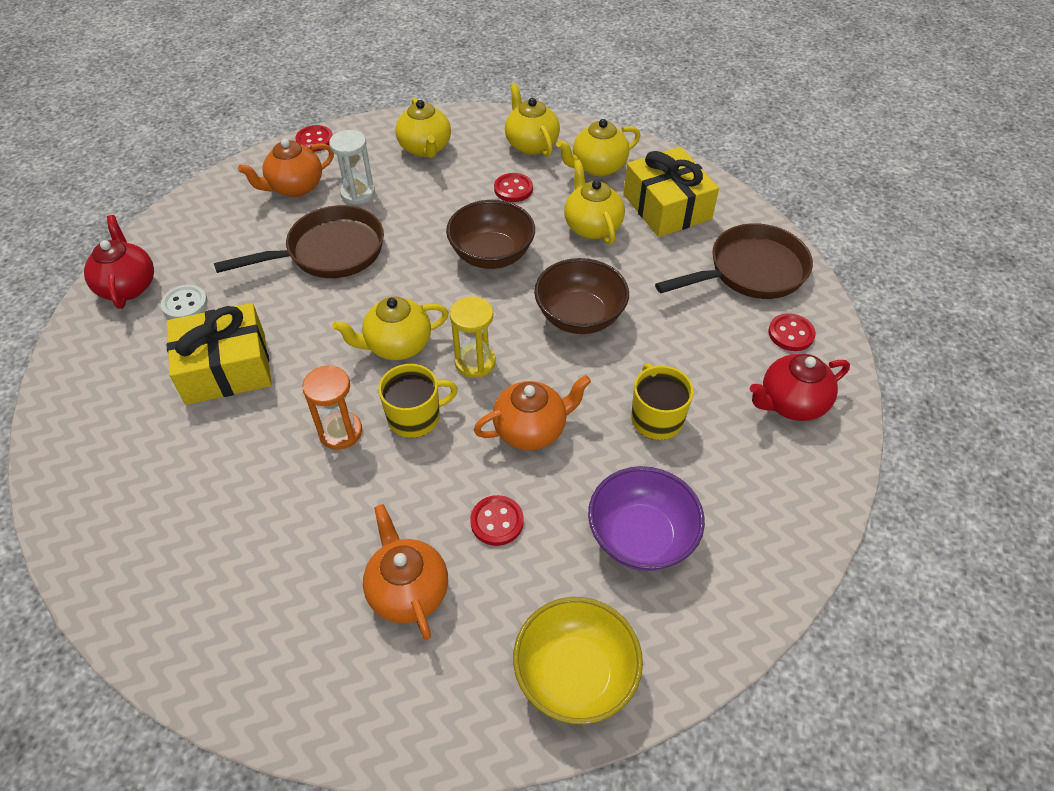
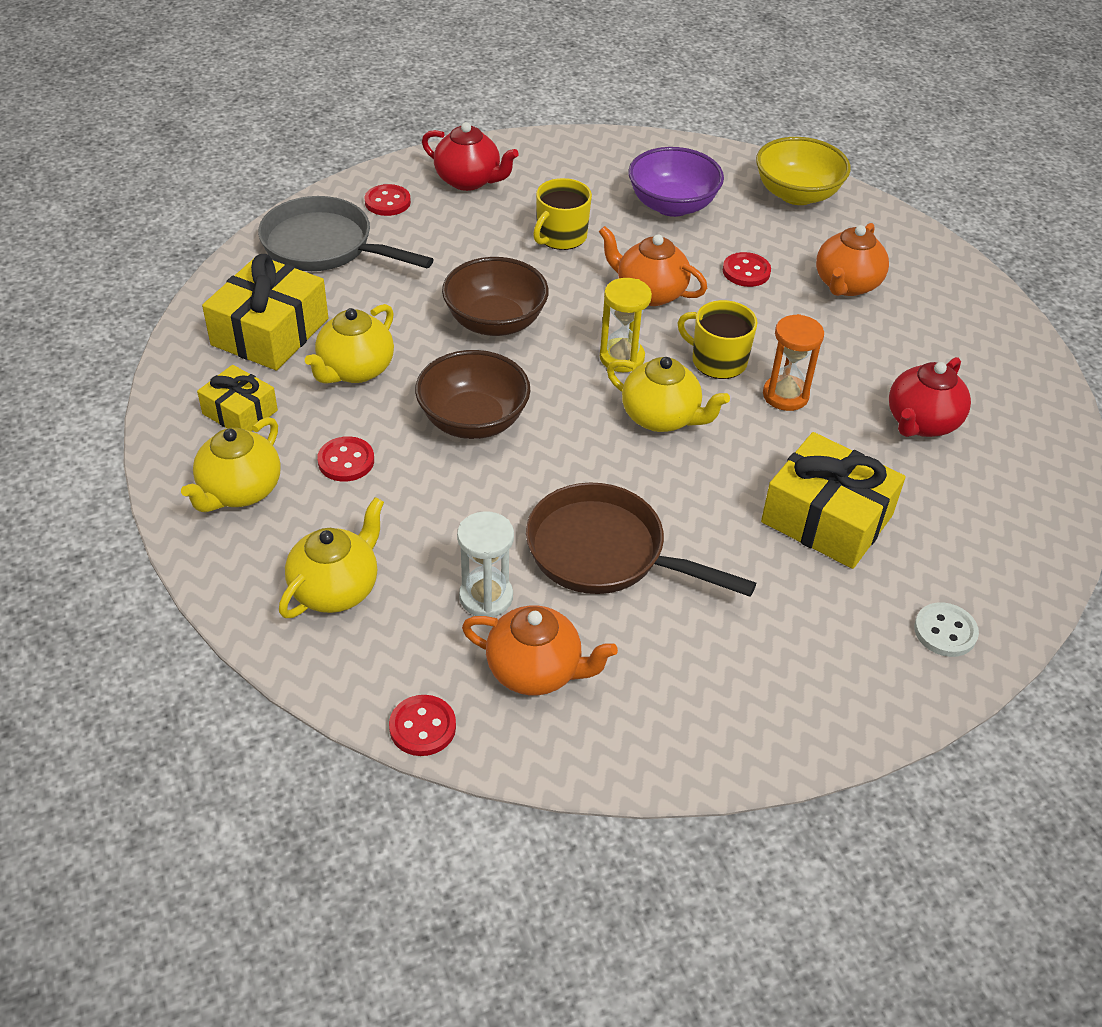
camera: 130 degrees left, 5 degrees down
red teapot [84,215,154,309] -> red teapot moved to [889,357,971,437]
white button [161,285,208,319] -> white button moved to [914,602,979,657]
yellow teapot [557,119,641,177] -> yellow gift [197,365,278,431]
brown pan [655,223,813,299] -> grey pan [258,196,434,271]

